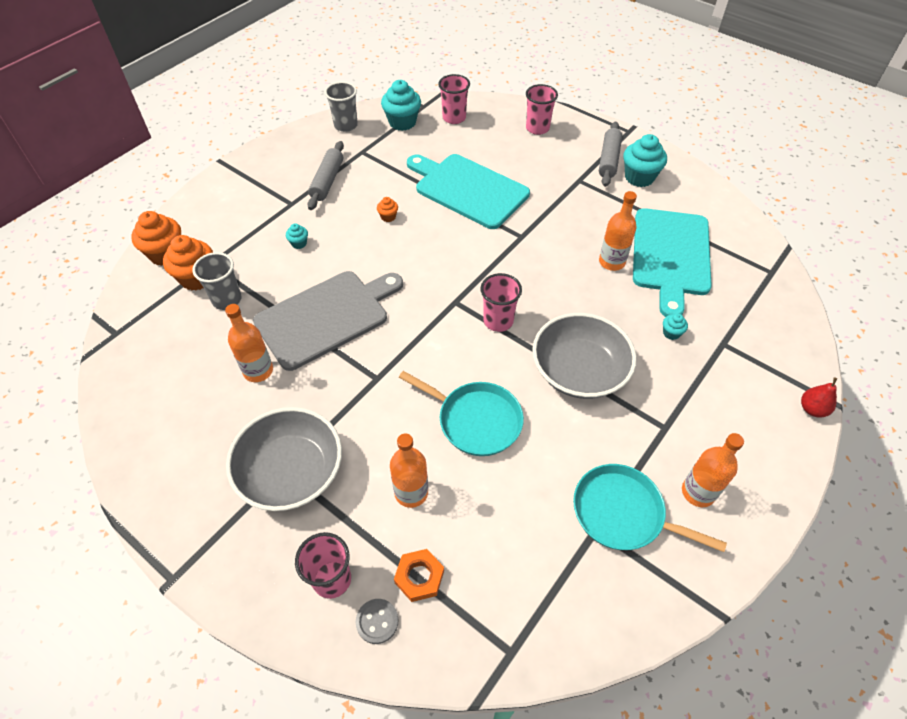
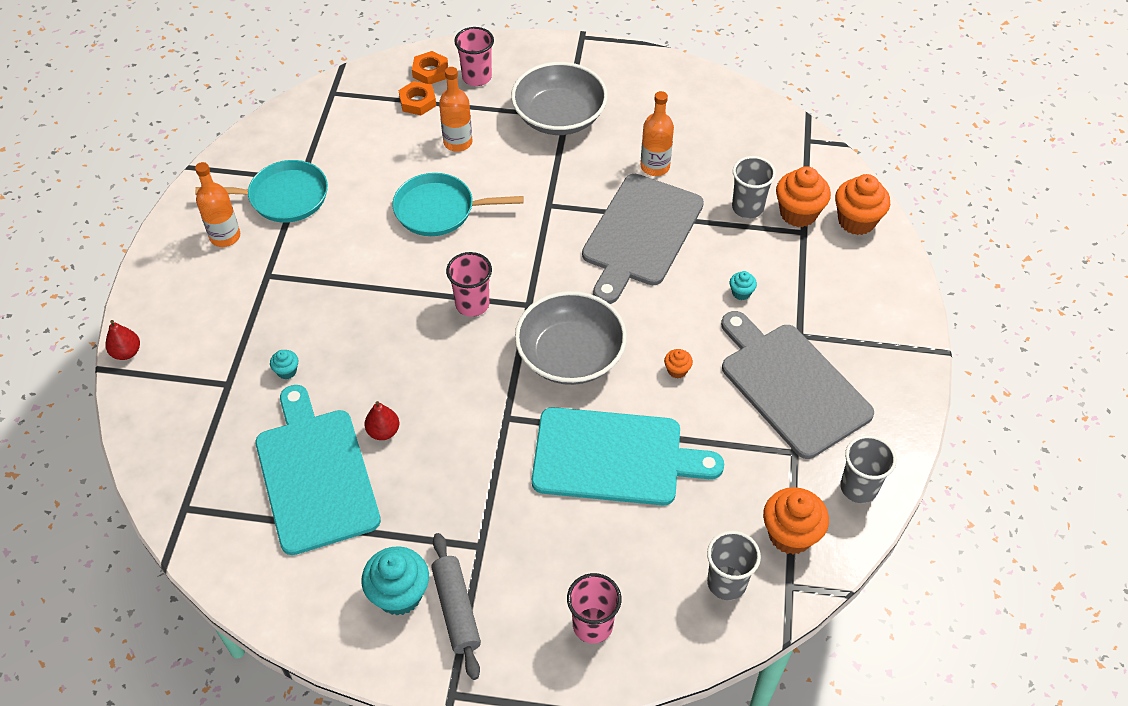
camera: 150 degrees right, 0 degrees up
grey rolling pin [307,141,344,210] -> grey cutting board [721,311,874,459]
grey button [356,599,398,644] -> orange nut [412,51,448,84]
turquoise cupcake [381,80,421,131] -> orange cupcake [763,487,829,554]
pink cup [438,74,470,124] -> grey cup [707,531,761,600]
grey bowl [532,313,637,399] -> grey bowl moved to [515,291,627,385]
orange bottle [599,191,637,271] -> red pear [364,401,399,440]

